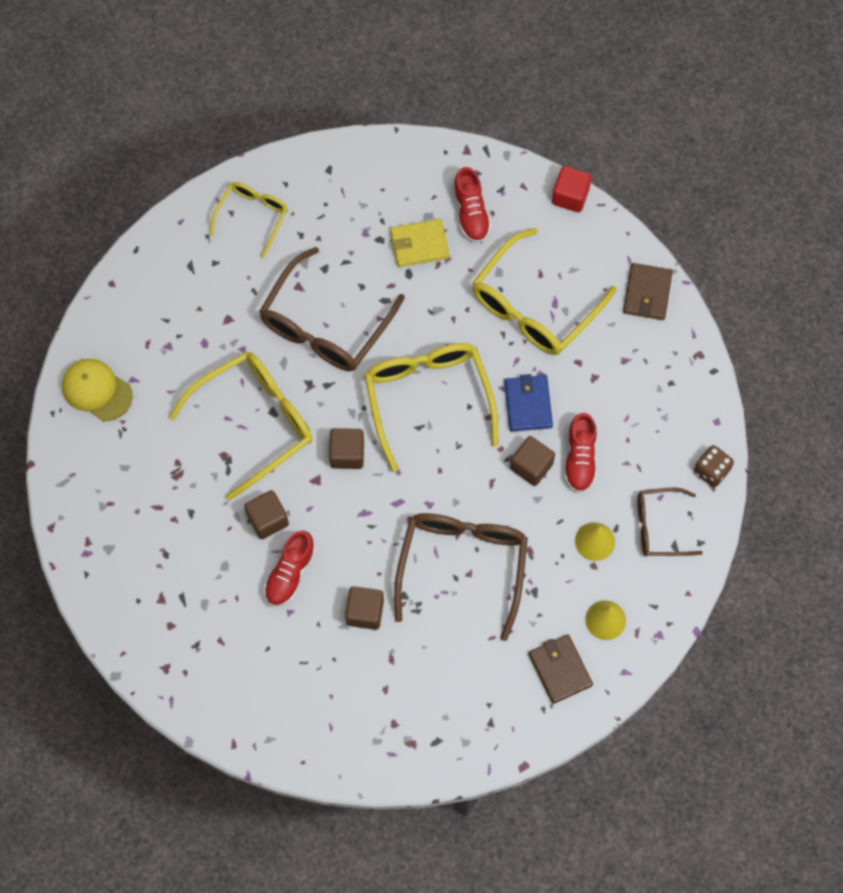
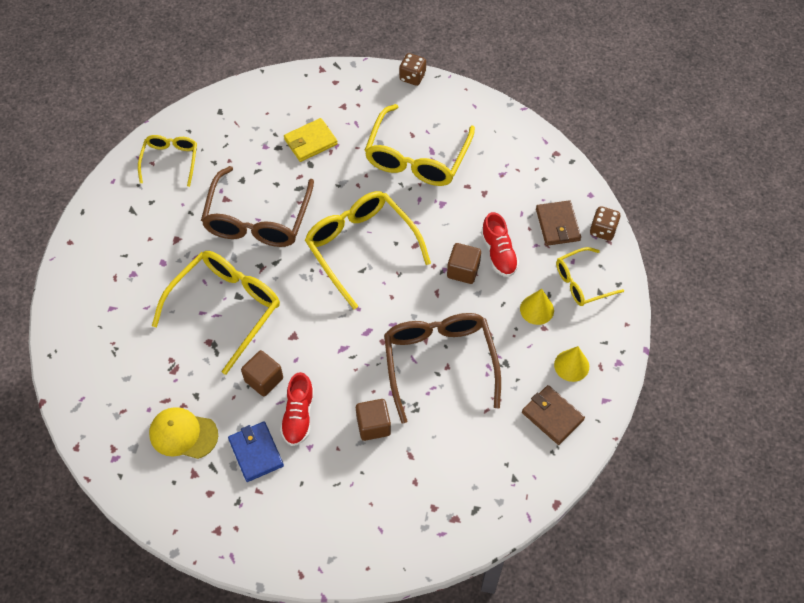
camera: 20 degrees left, 10 degrees down
yellow cap [62,359,133,421] -> yellow cap moved to [149,407,218,459]
brown cube [329,428,364,469] -> none
red shoe [453,167,491,243] -> none
blue wallet [504,374,553,432] -> blue wallet moved to [228,422,284,482]
red cube [552,166,592,212] -> brown dice [399,53,426,86]
brown wallet [623,263,673,320] -> brown wallet moved to [536,200,581,246]
brown glasses [637,488,703,556] -> yellow glasses [556,247,624,306]

